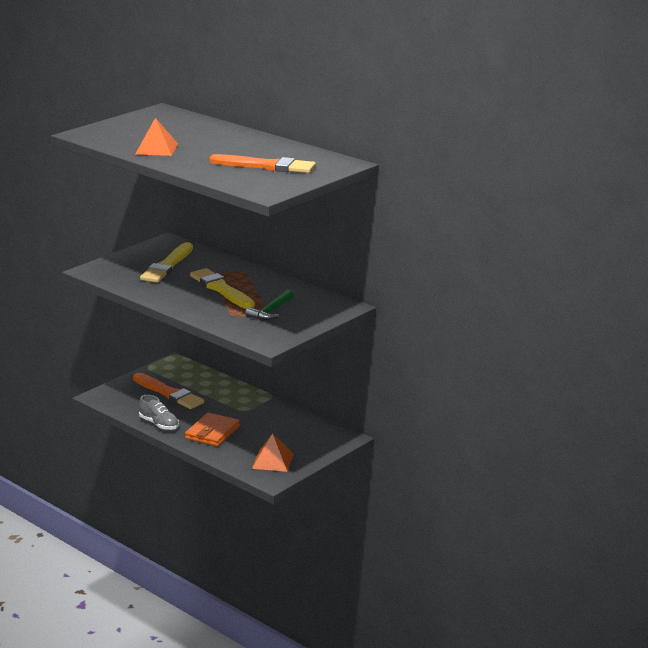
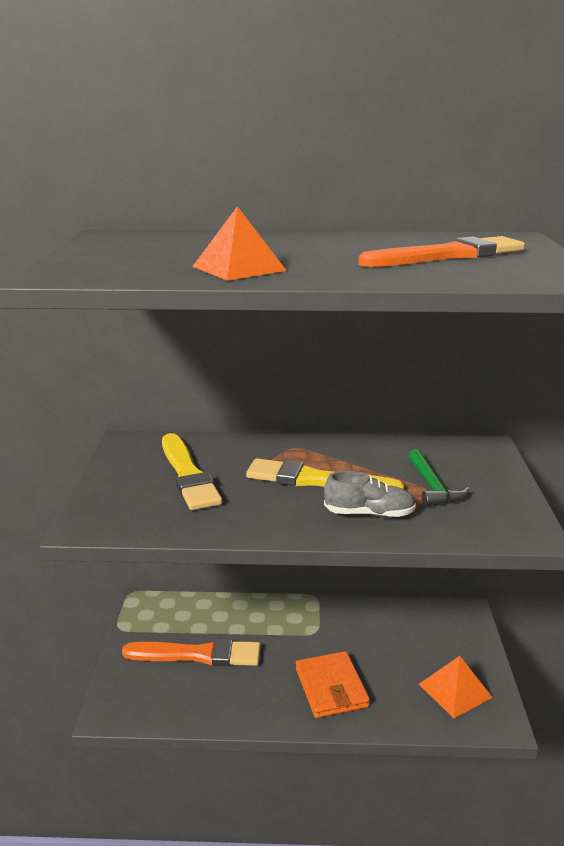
camera: 40 degrees left, 0 degrees up
grey shoe [139,395,179,430] -> grey shoe moved to [324,471,416,518]

